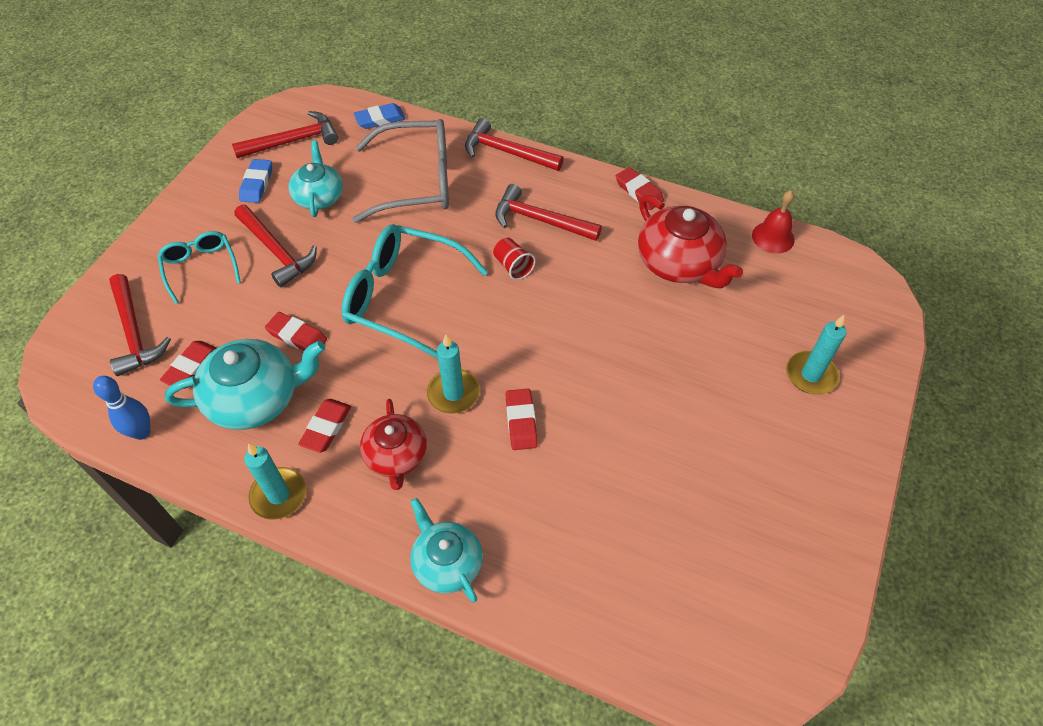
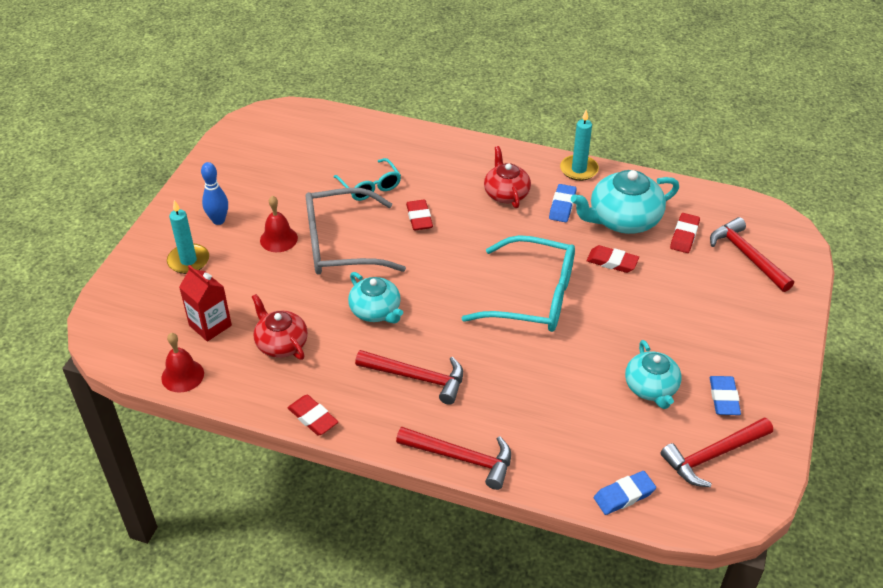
camera: 175 degrees right, 10 degrees down
blue bowling pin [93,376,150,440] -> blue bowling pin moved to [201,162,228,225]
turquoise glasses [158,231,241,304] -> turquoise glasses moved to [334,158,401,201]
red hammer [234,205,317,287] -> none
red eraser [298,399,351,453] -> blue eraser [549,184,577,222]
grey glasses [353,119,449,223] -> grey glasses moved to [306,188,406,275]
turquoise teapot [410,498,483,602] -> turquoise teapot moved to [348,272,403,323]
turquoise candle [427,335,480,414] -> none
red cup [493,238,536,280] -> none
red teapot [638,195,743,289] -> red teapot [252,294,308,360], size x0.65
none -> red carton [179,265,232,342]
none -> red bell [260,196,298,252]

